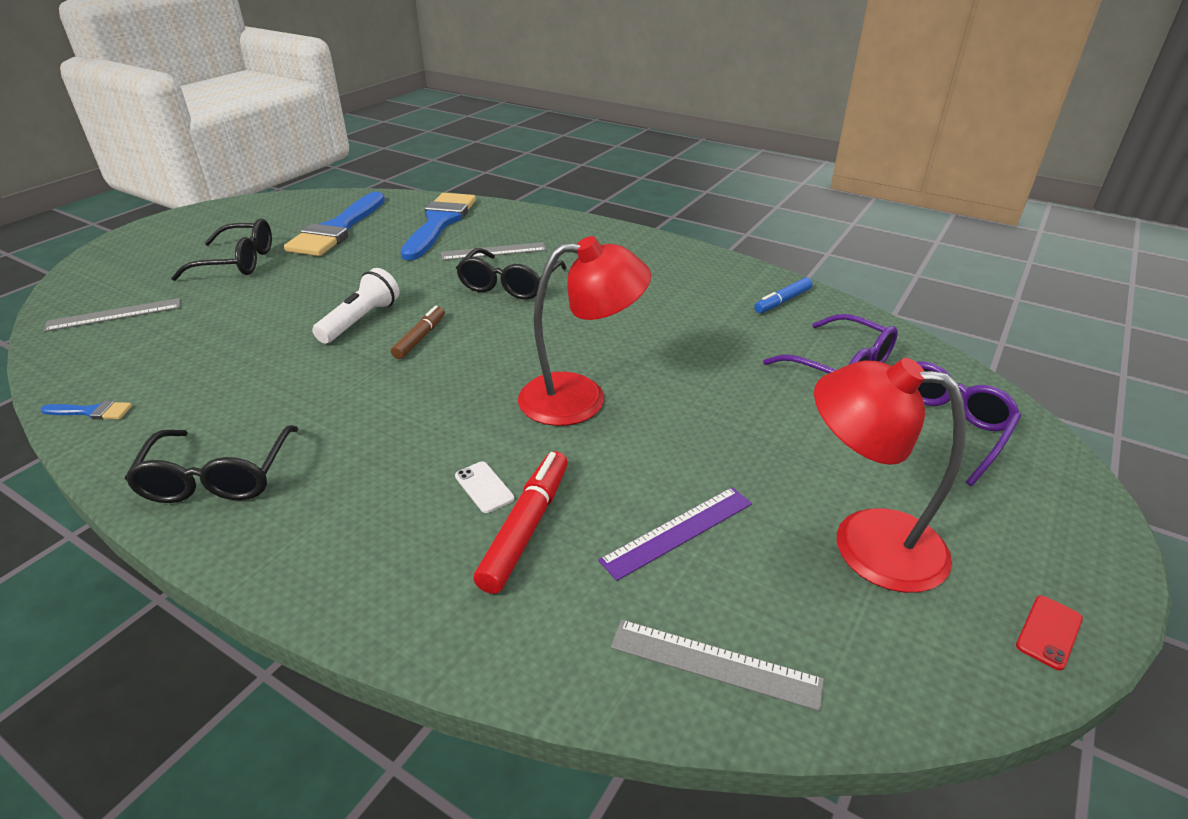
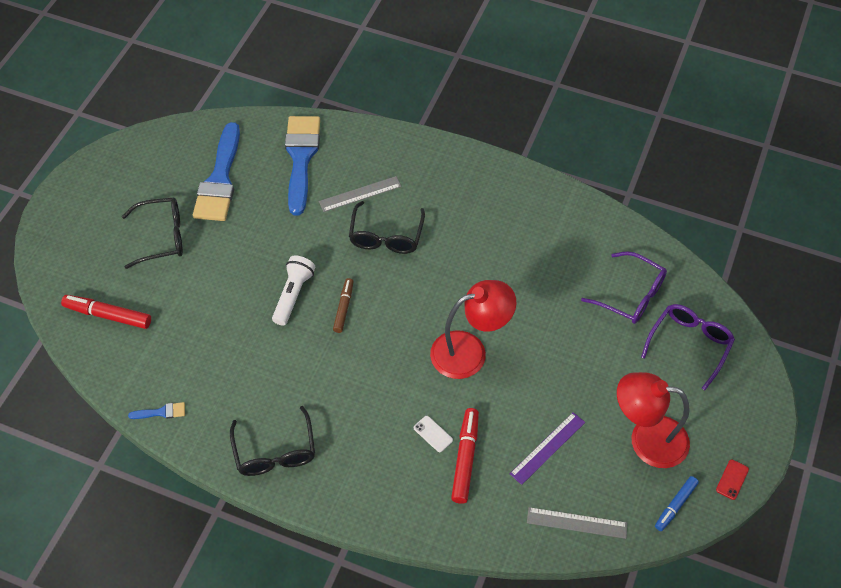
camera: 10 degrees left, 20 degrees up
grey ruler [44,298,180,332] -> red marker [61,295,151,329]
blue marker [754,277,813,313] -> blue marker moved to [655,476,699,531]

